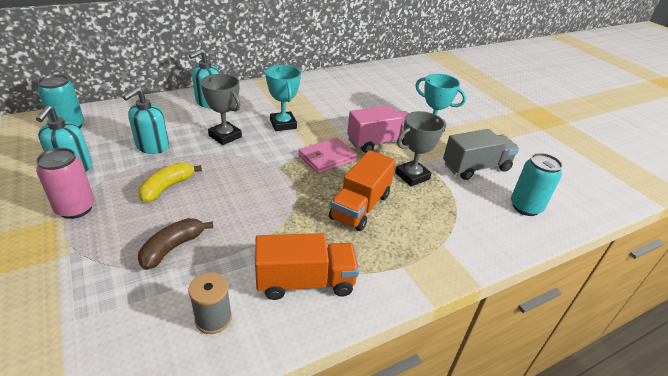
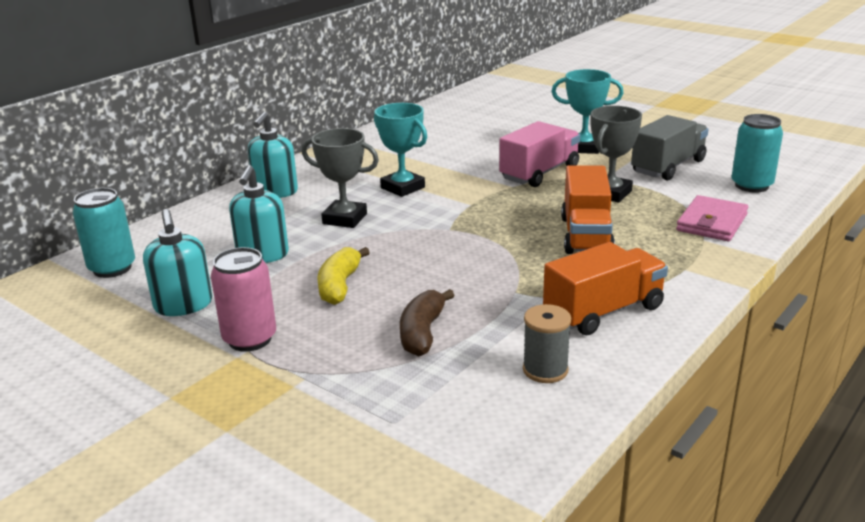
camera: 20 degrees left, 10 degrees down
pink wallet [298,137,357,174] -> pink wallet moved to [676,195,748,241]

